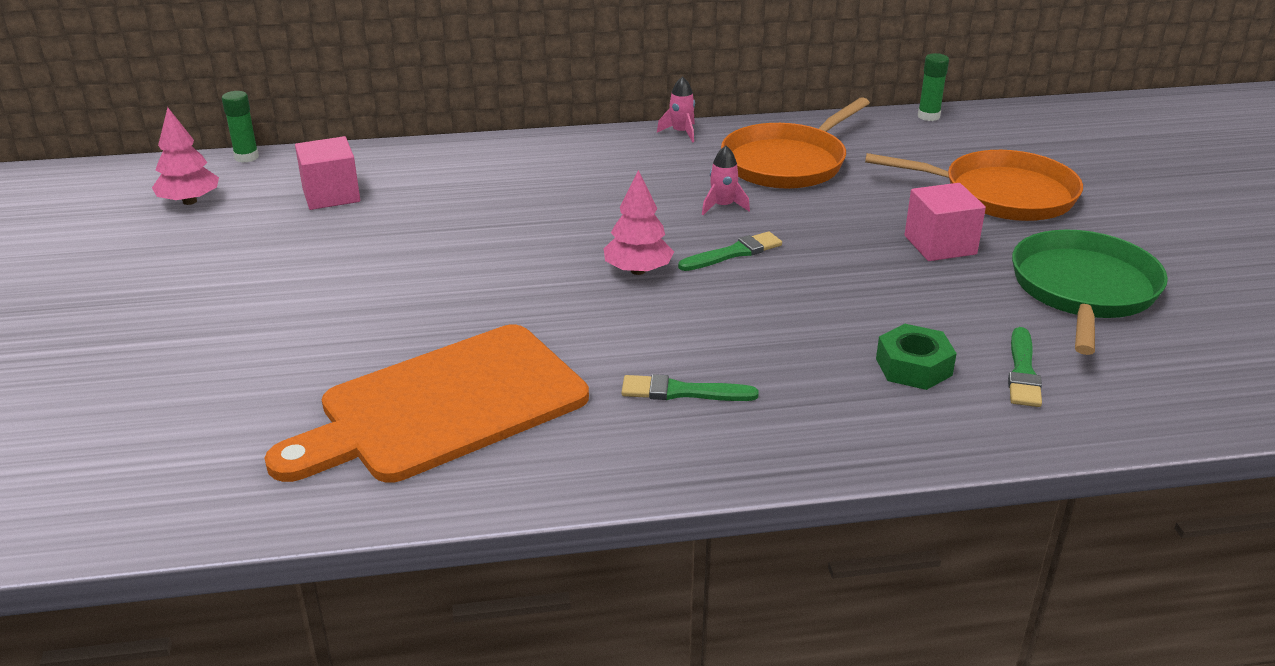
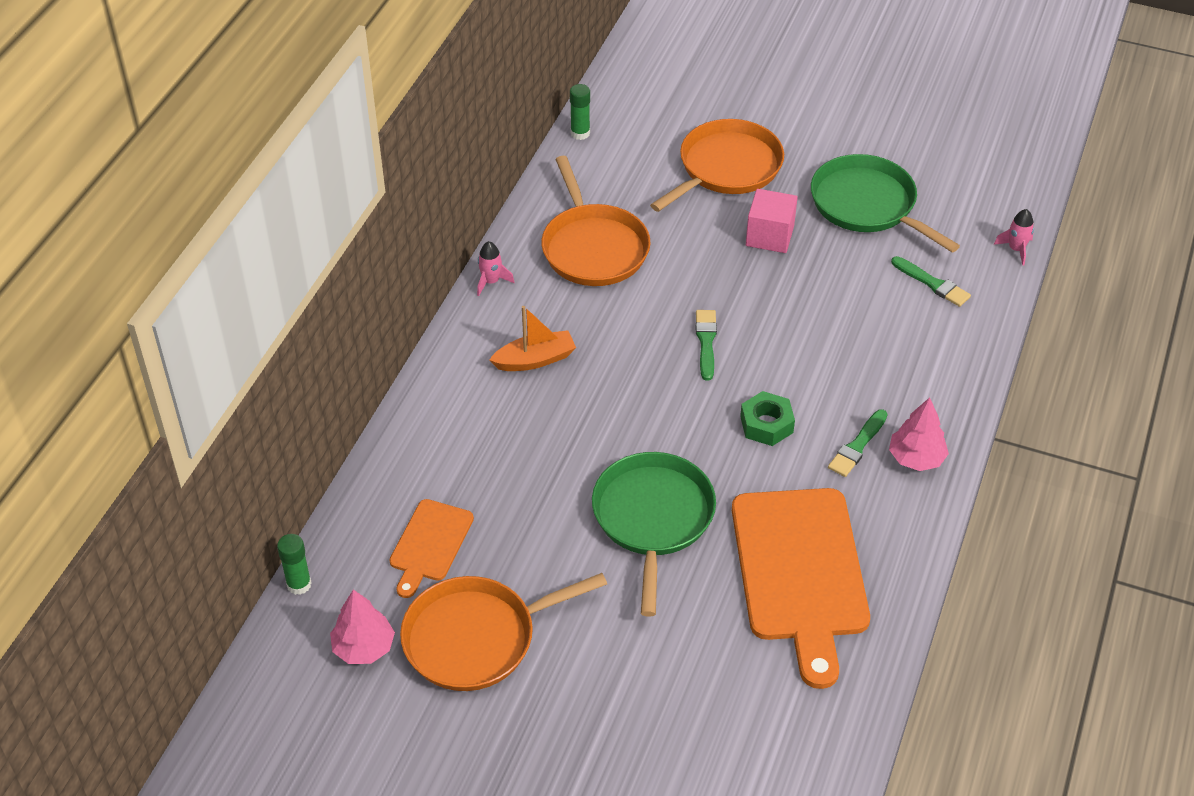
camera: 60 degrees left, 15 degrees up
pink cube [295,136,360,210] -> orange cutting board [389,499,474,598]
pink tree [604,170,674,275] -> pink tree moved to [889,397,949,471]
pink rocket [702,146,750,215] -> pink rocket moved to [994,209,1034,266]
green nut [876,324,957,390] -> green nut moved to [740,391,795,446]
none -> orange pan [400,573,607,691]
none -> orange boat [489,306,576,371]
none -> green pan [592,452,716,617]

